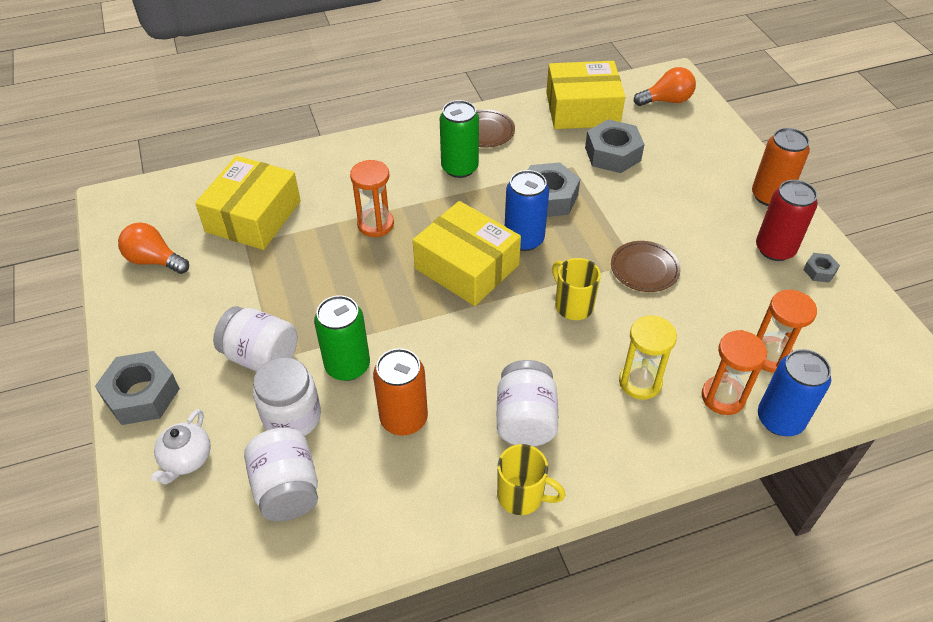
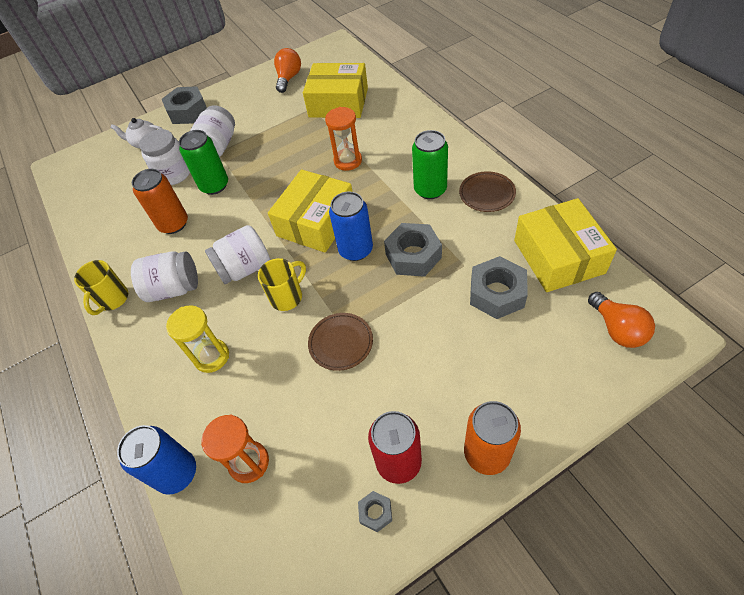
camera: 85 degrees right, 5 degrees up
white jar [244,428,318,521] -> white jar moved to [205,225,270,284]
orange hourglass [702,330,767,415] -> none

